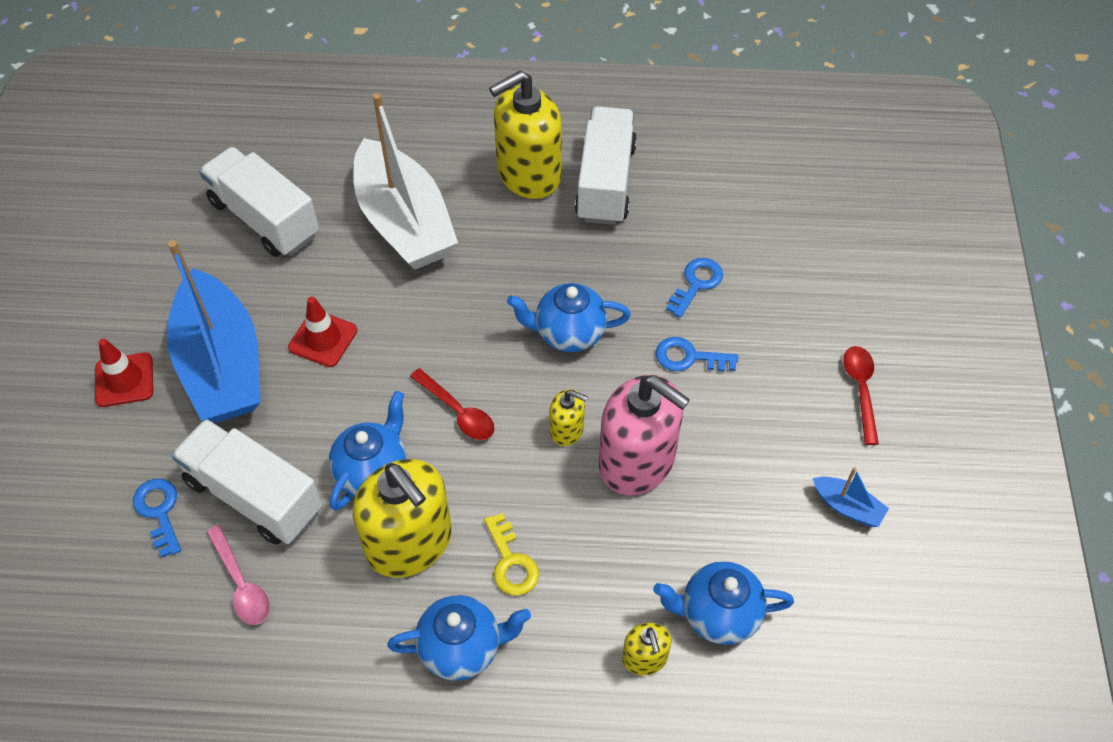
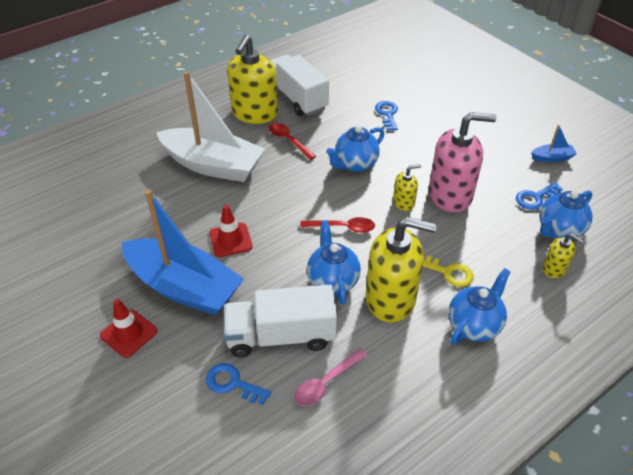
camera: 40 degrees left, 10 degrees down
white truck [199,147,319,257] -> none
pink spoon [206,525,270,625] -> pink spoon turned 120 degrees clockwise [294,348,367,406]
blue key [656,337,738,372] -> blue key moved to [516,182,563,210]
red spoon [843,346,879,445] -> red spoon moved to [269,123,316,160]

